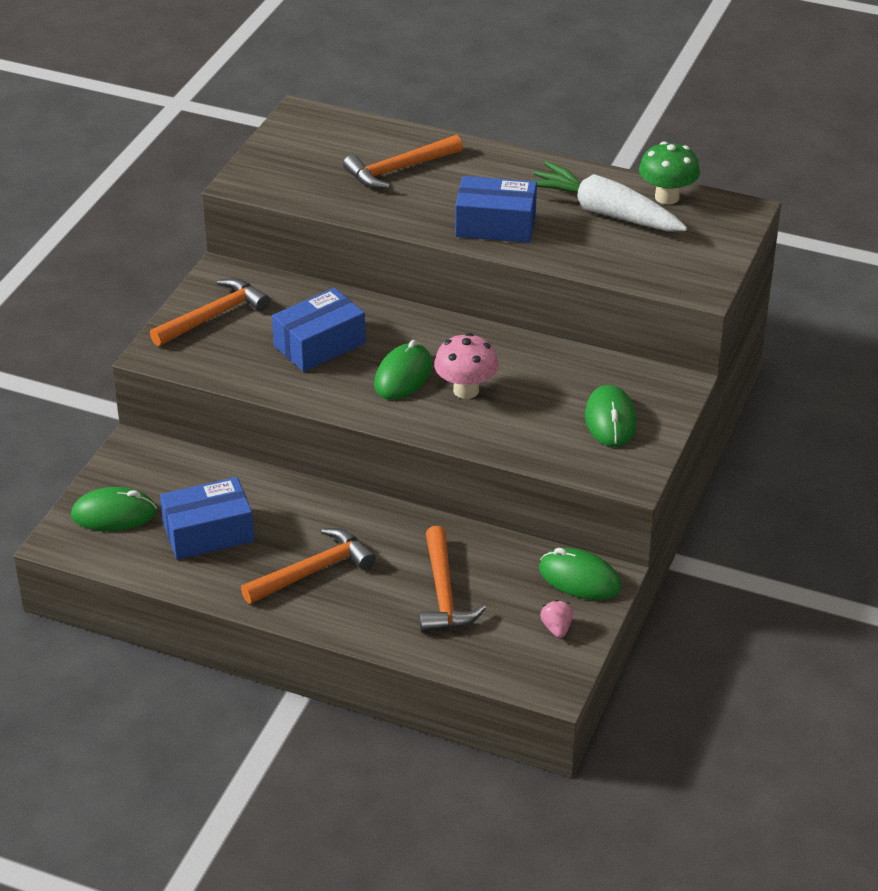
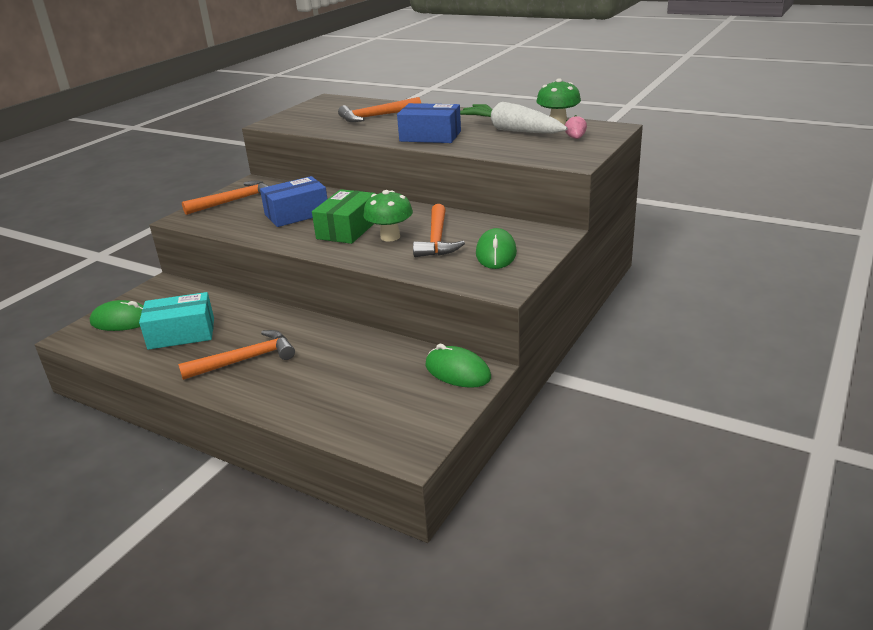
camera: 10 degrees right, 10 degrees down
blue box [160,477,254,560] -> turquoise box [139,292,214,350]
green mouse [374,340,432,400] -> green box [312,189,375,244]
orange hammer [419,526,486,633] -> orange hammer moved to [413,204,465,257]
pink mushroom [434,333,499,399] -> green mushroom [363,190,413,242]
pink strawberry [540,600,573,638] -> pink strawberry moved to [565,115,587,139]

